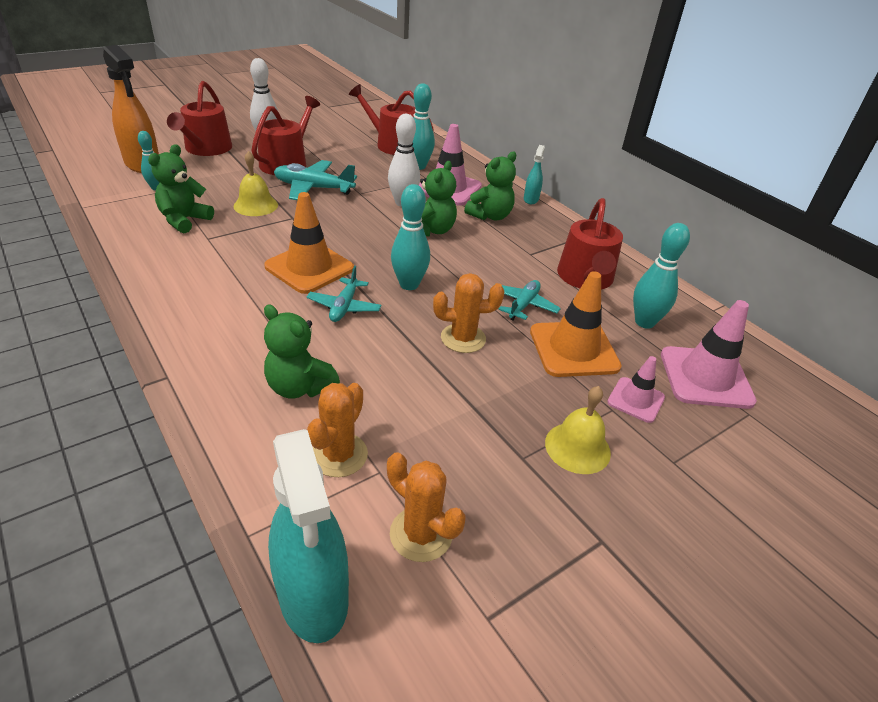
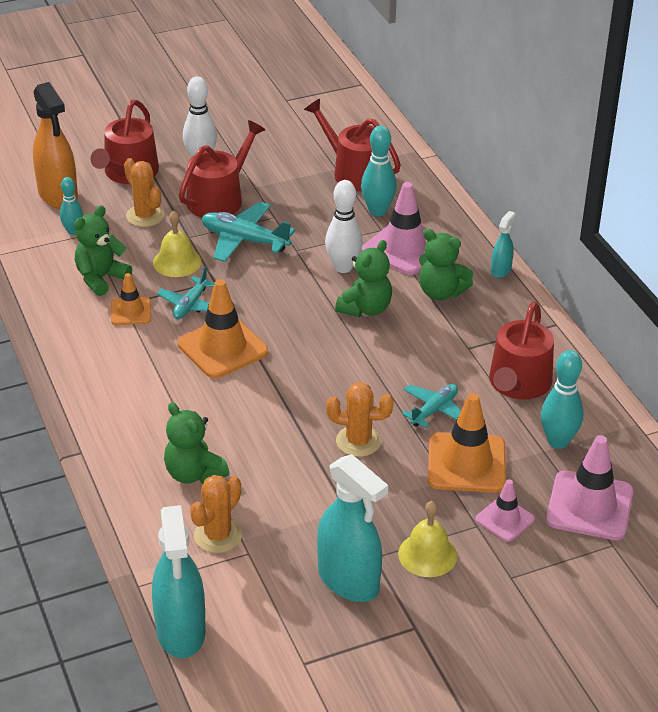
camera: 15 degrees right, 0 degrees up
turquoise plane [307,266,381,322] -> turquoise plane moved to [157,267,215,319]
orange cactus [387,452,466,562] -> orange cactus moved to [124,158,165,227]
turquoise bowling pin [391,184,430,290] -> none
green teddy bear [464,152,516,220] -> green teddy bear turned 60 degrees clockwise [419,229,473,300]
none -> orange traffic cone [111,273,151,325]
none -> turquoise spray bottle [317,454,388,602]

